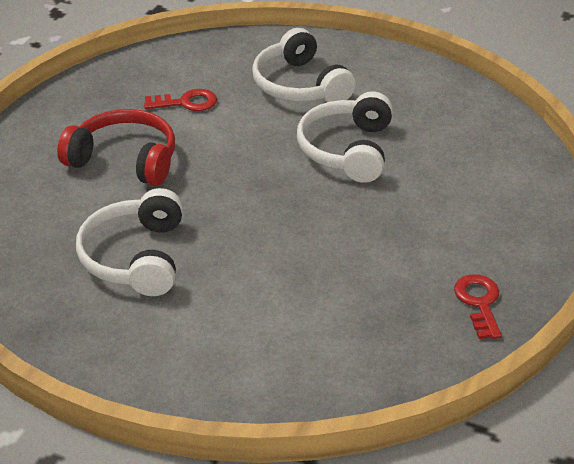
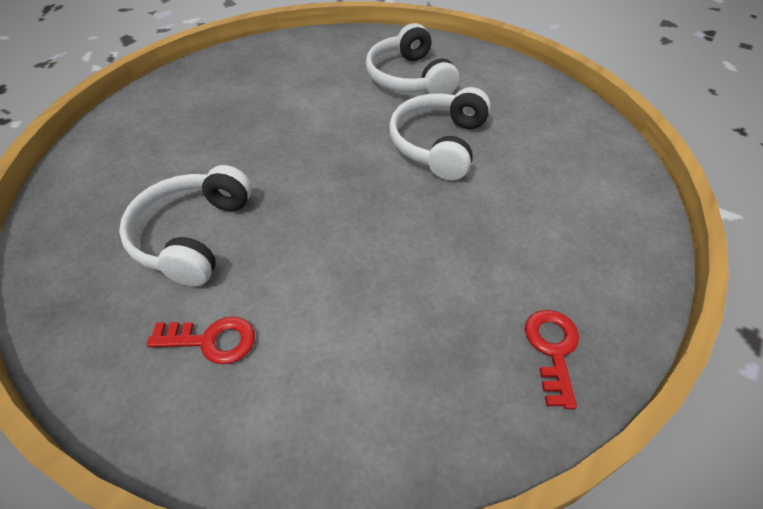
camera: 10 degrees right, 10 degrees up
red headphones [57,109,175,186] -> none
red key [144,89,217,111] -> red key moved to [147,317,255,364]

